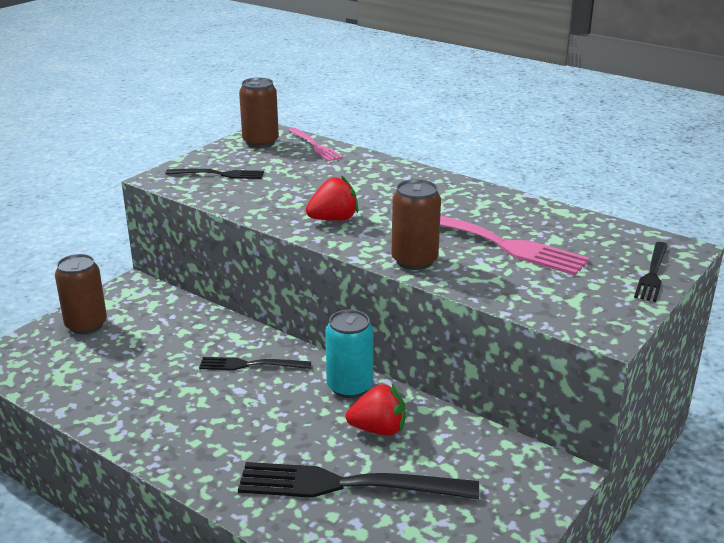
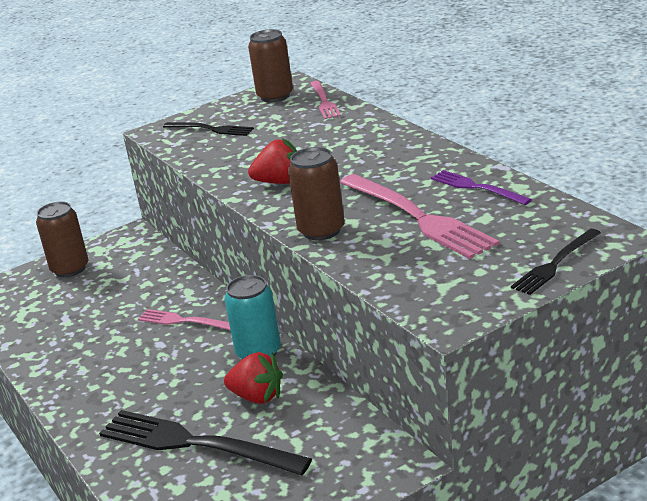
camera: 25 degrees right, 0 degrees up
black fork [199,357,311,370] -> pink fork [138,309,230,330]
none -> purple fork [431,170,532,205]

